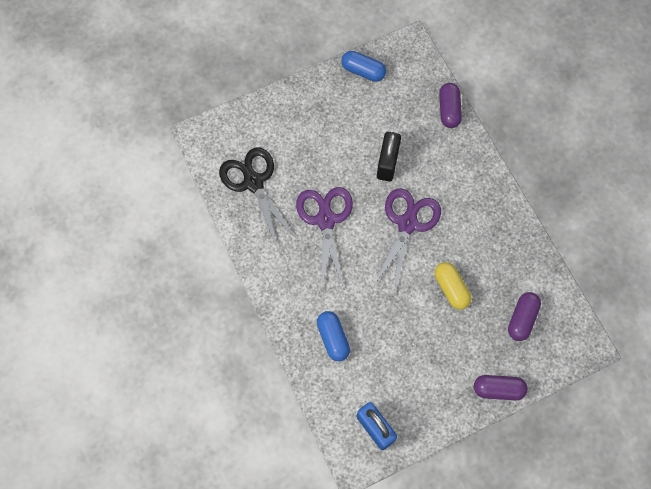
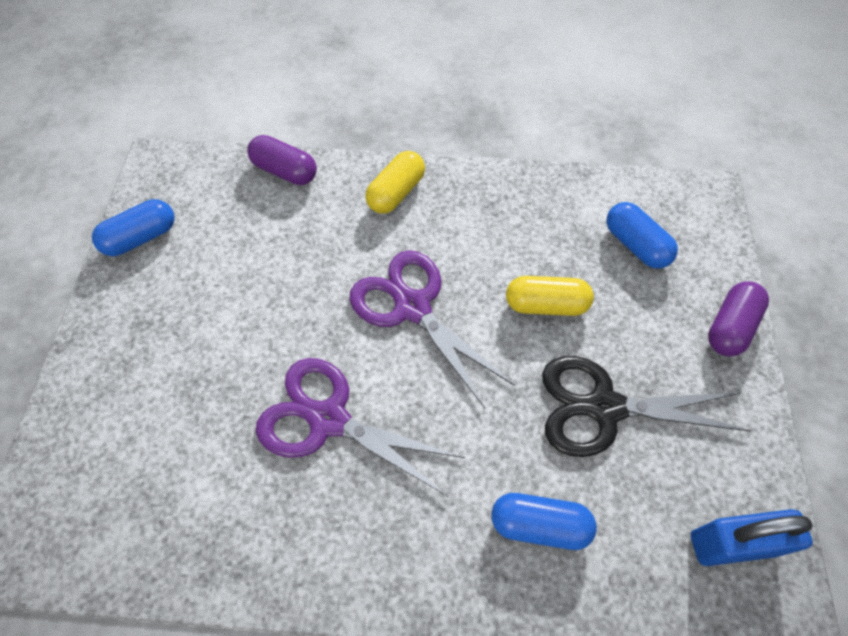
camera: 60 degrees left, 10 degrees down
black scissors [219,148,296,248] -> black scissors moved to [542,356,751,457]
black padlock [377,132,401,182] -> none
purple capsule [508,292,541,341] -> blue capsule [606,202,678,269]
none -> yellow capsule [365,151,425,214]

